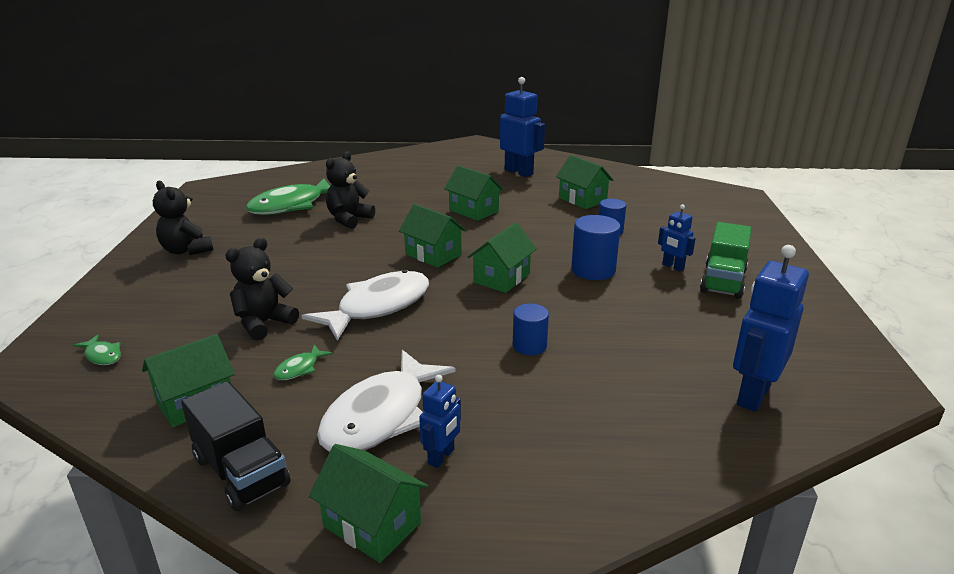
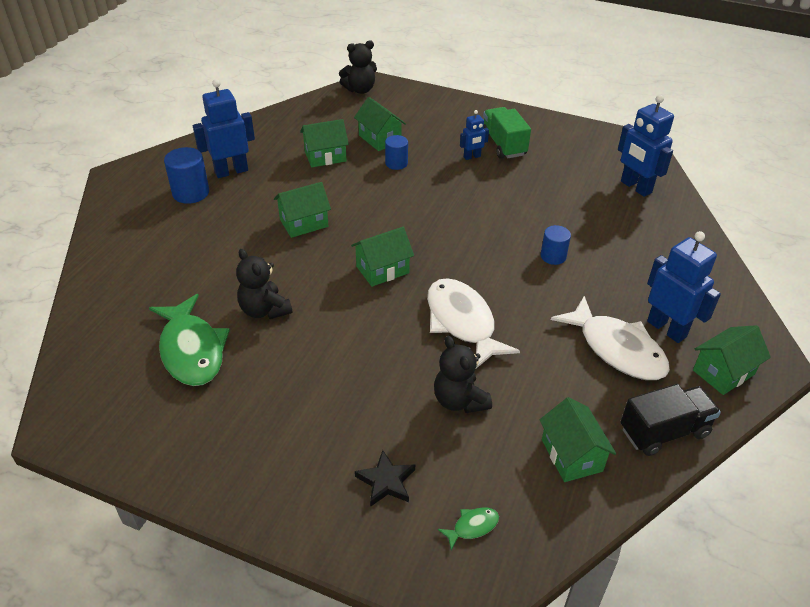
camera: 70 degrees left, 15 degrees up
black teddy bear [153,181,213,255] -> black teddy bear moved to [339,40,377,94]
green fish [274,345,332,380] -> none
blue robot [419,375,461,468] -> blue robot [647,231,721,343], size x1.86
green house [468,223,537,293] -> green house moved to [354,97,406,151]
blue cylinder [571,215,621,280] -> blue cylinder moved to [164,147,209,204]
green truck [700,222,752,299] -> green truck turned 150 degrees counterclockwise [483,107,531,159]
none -> black star [355,450,415,507]

